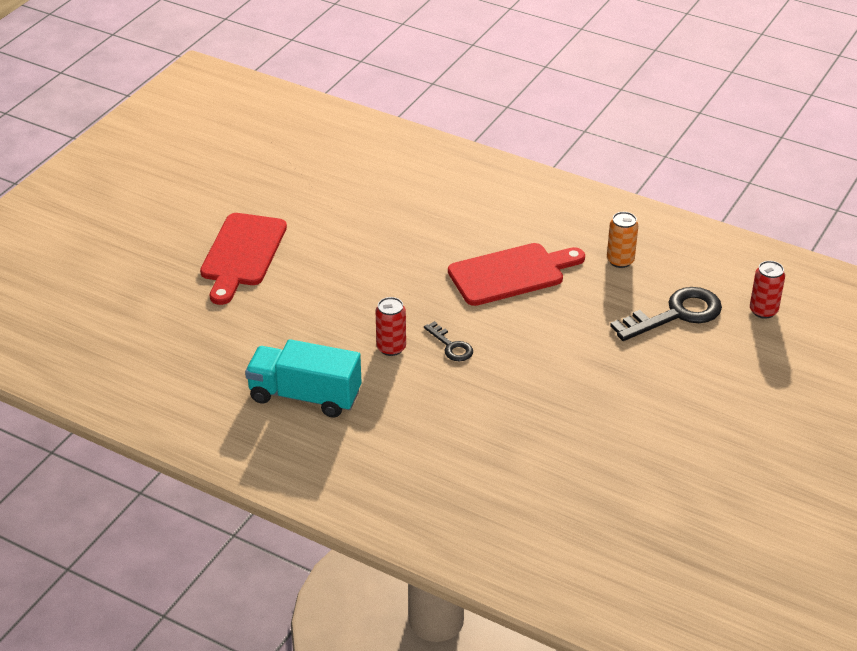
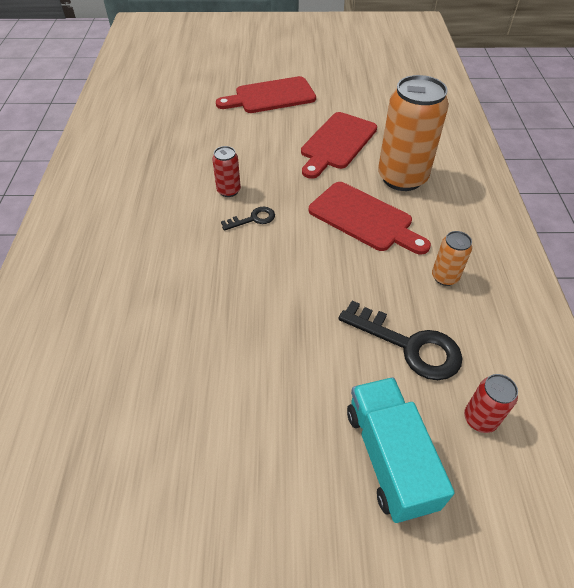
camera: 60 degrees right, 10 degrees up
turquoise truck [245,339,361,418] -> turquoise truck moved to [347,377,455,523]
black key [424,321,473,361] -> black key turned 135 degrees counterclockwise [221,207,275,231]
none -> red cutting board [301,112,377,179]
none -> orange can [378,75,449,191]

